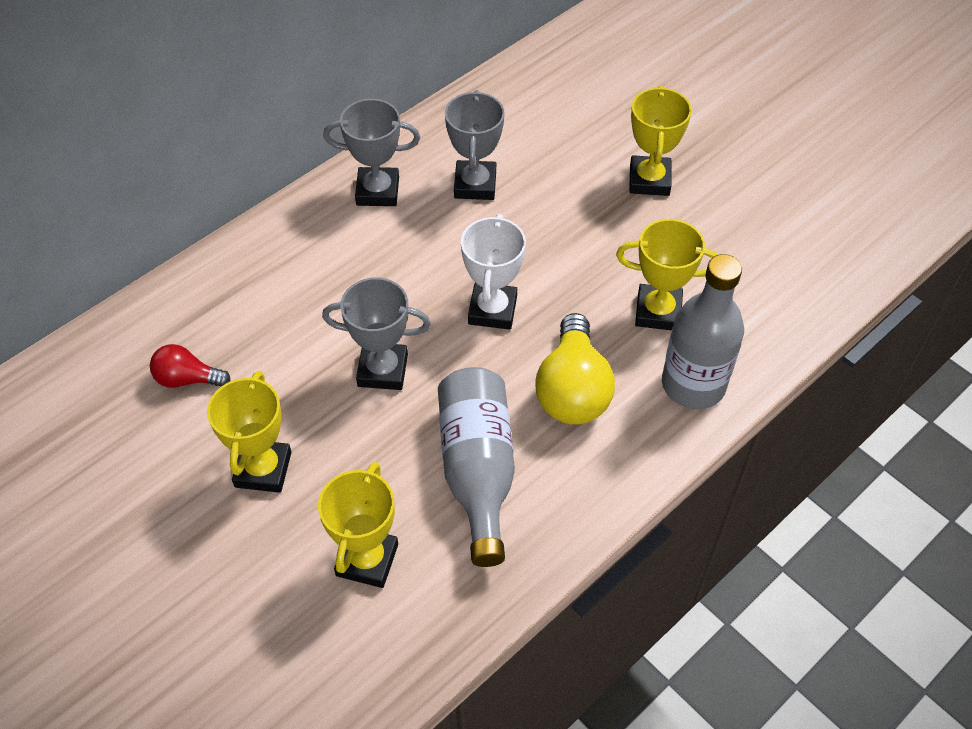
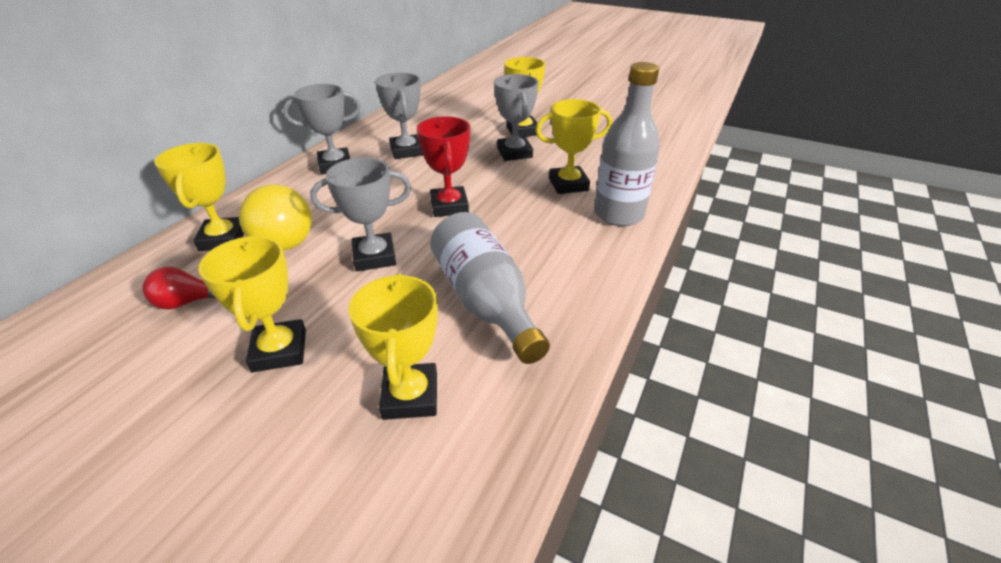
camera: 20 degrees left, 15 degrees down
white trophy [461,214,526,330] -> red trophy [417,116,470,217]
yellow light bulb [535,313,615,425] -> yellow light bulb moved to [239,185,312,251]
none -> yellow trophy [154,143,244,251]
none -> grey trophy [494,74,539,161]

